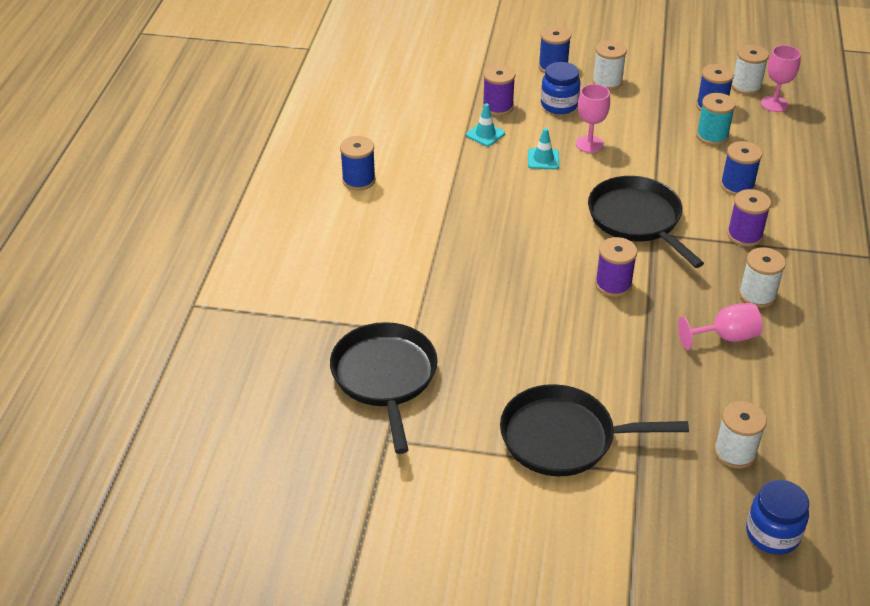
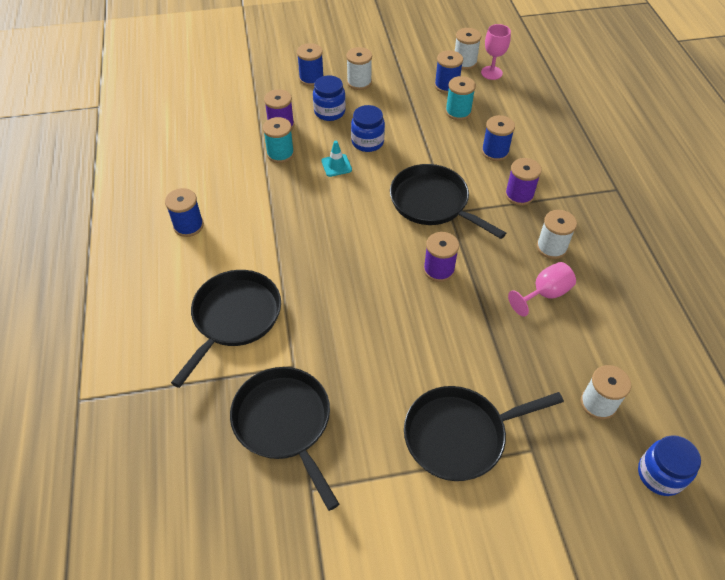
camera: 20 degrees left, 10 degrees up
turquoise traffic cone [466,103,505,146] -> turquoise spool [263,117,294,163]
pink goblet [576,84,610,153] -> blue jar [351,105,385,152]
none -> black pan [171,270,281,388]

